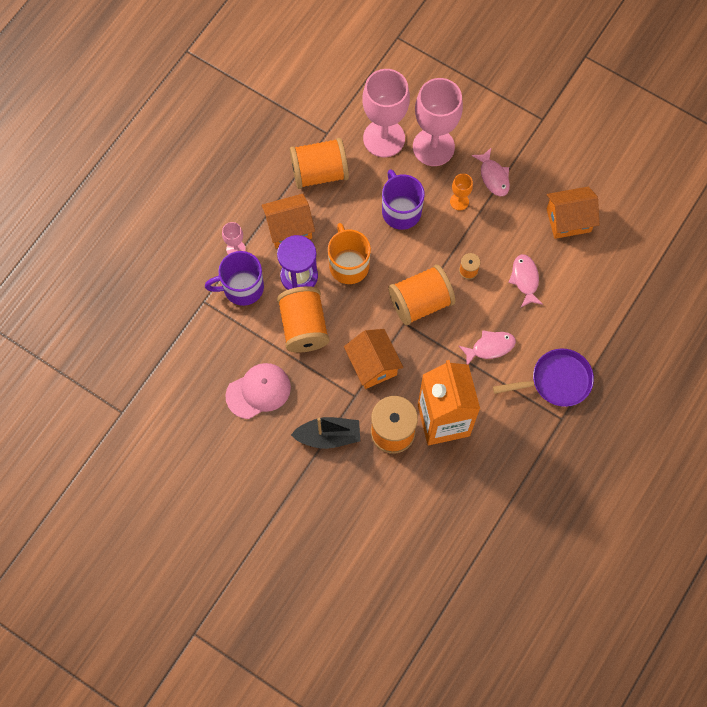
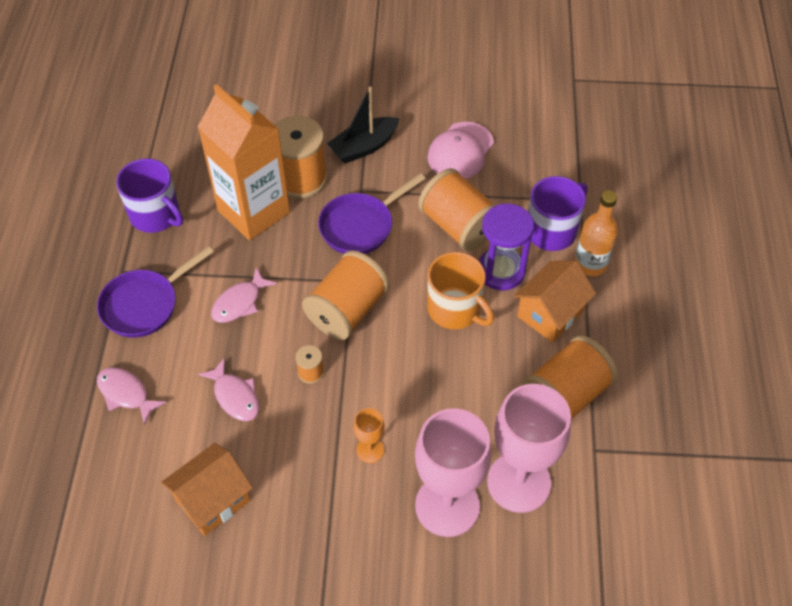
camera: 150 degrees right, 15 degrees down
pink goblet [222,222,246,254] -> orange bottle [575,190,618,276]
orange house [344,329,403,389] -> purple pan [318,173,426,254]
purple mug [382,169,425,230] -> purple mug moved to [116,158,183,233]
pink fish [471,147,510,197] -> pink fish moved to [97,367,167,425]

